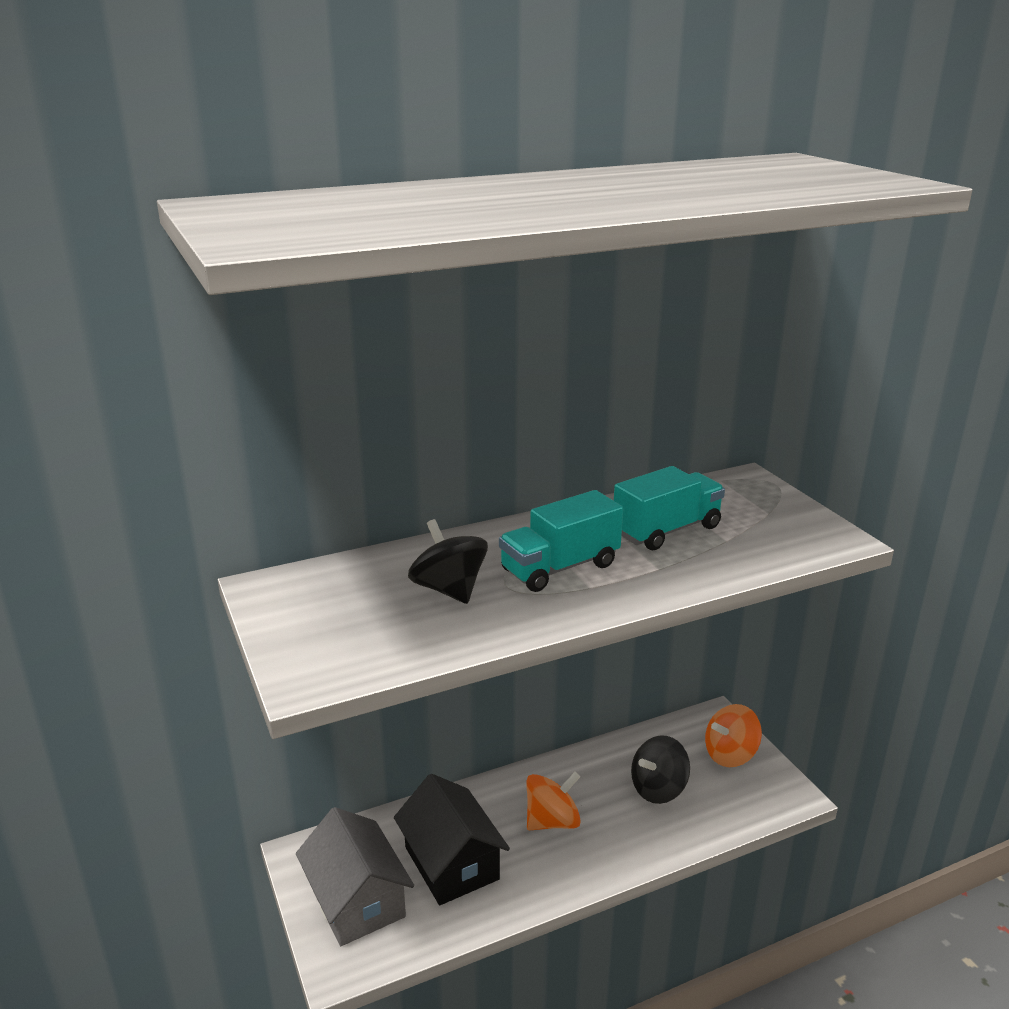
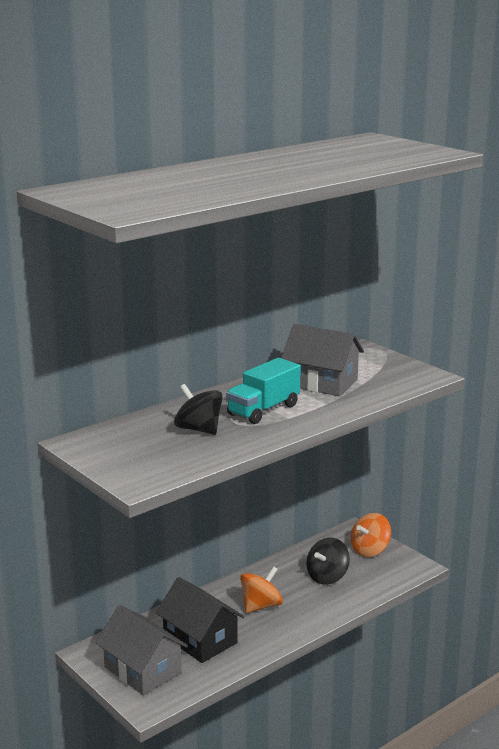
camera: 15 degrees left, 5 degrees down
turquoise truck [614,466,725,550] -> grey house [281,324,364,396]

